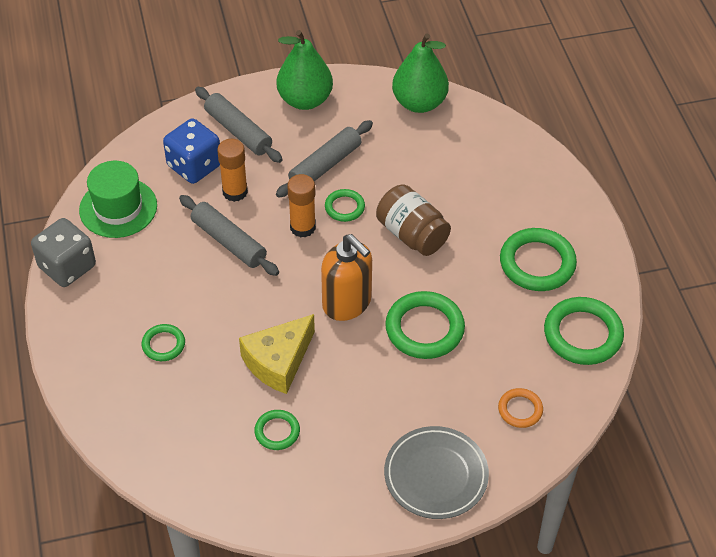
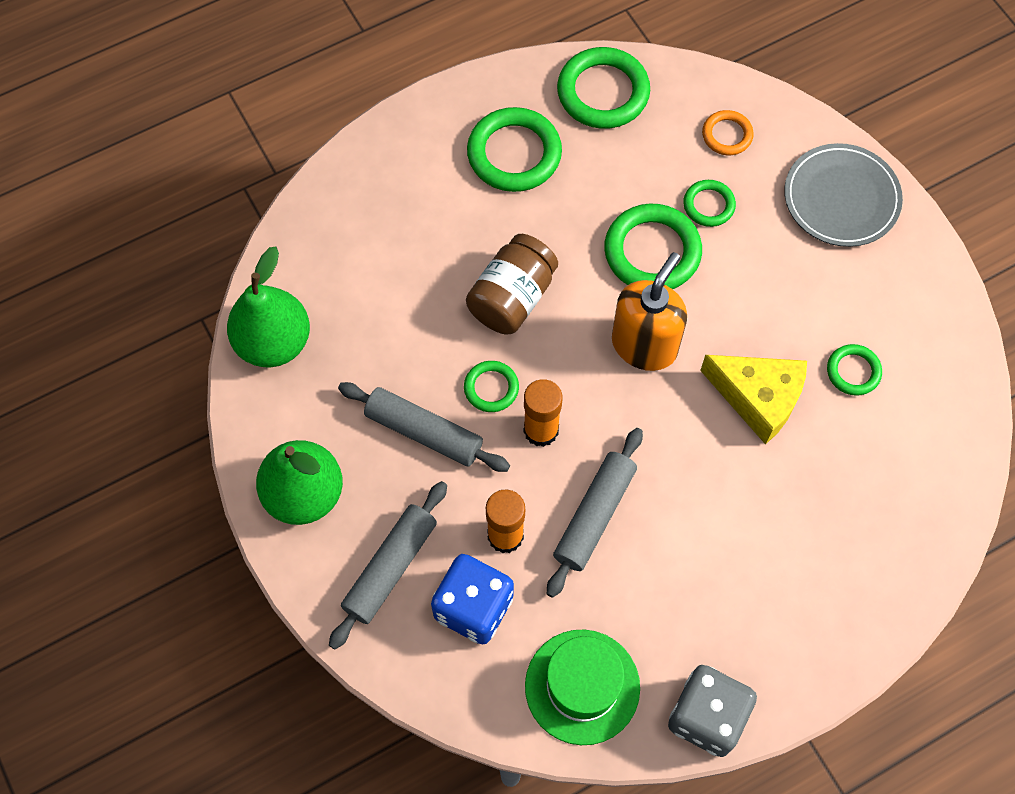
camera: 105 degrees left, 15 degrees up
green ring [141,324,185,361] -> green ring moved to [683,180,736,227]

